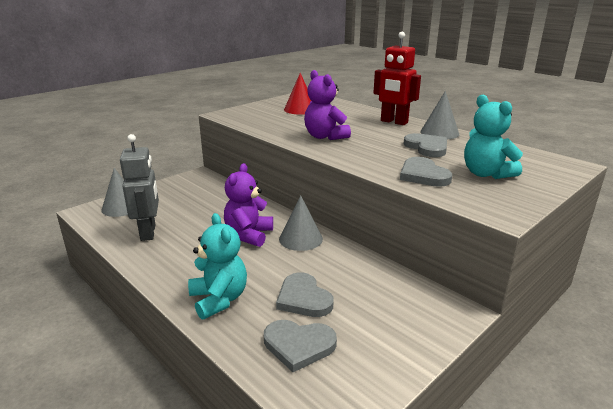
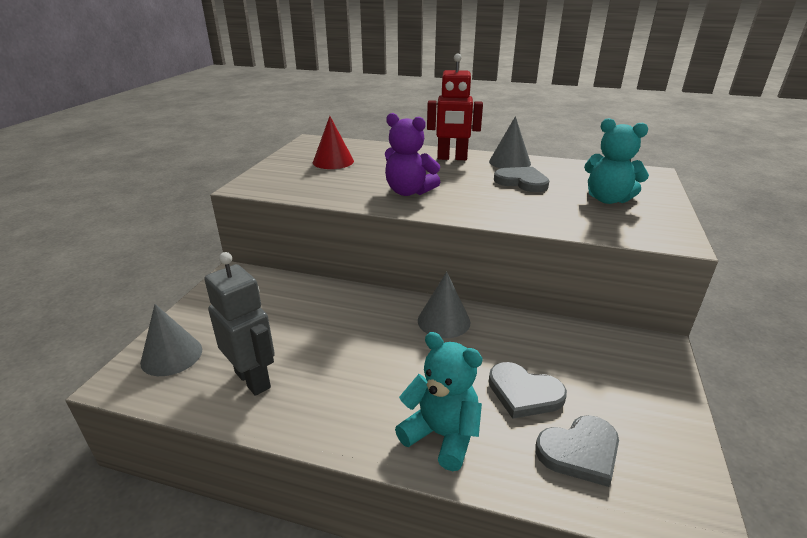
camera: 30 degrees left, 5 degrees up
purple teddy bear [224,163,273,247] -> none
grey heart [400,157,452,187] -> none

